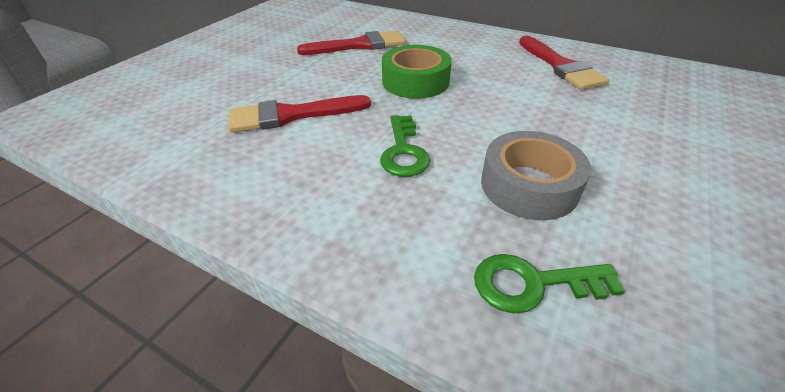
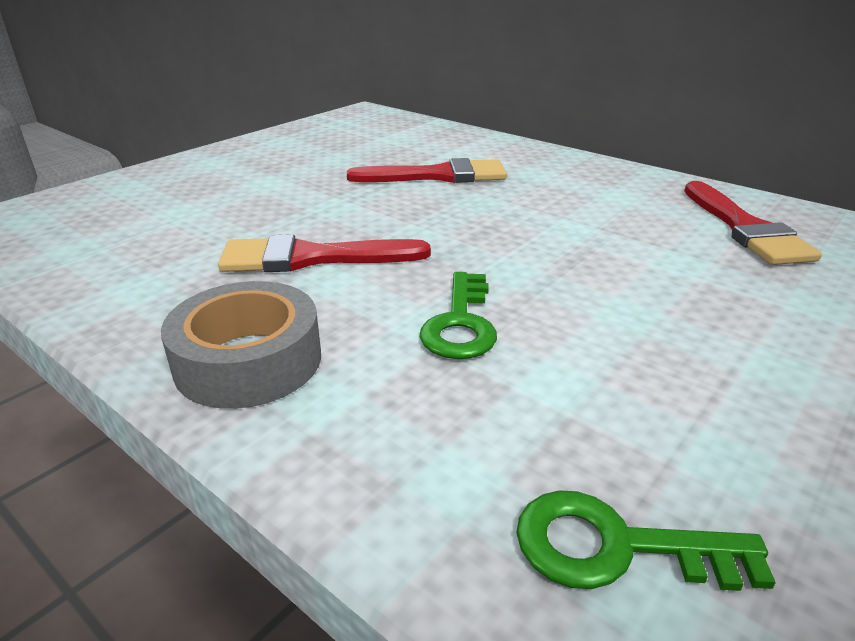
camera: 10 degrees right, 10 degrees down
green tape [382,45,452,99] -> none
grey tape [481,131,591,220] -> grey tape moved to [161,281,321,409]

